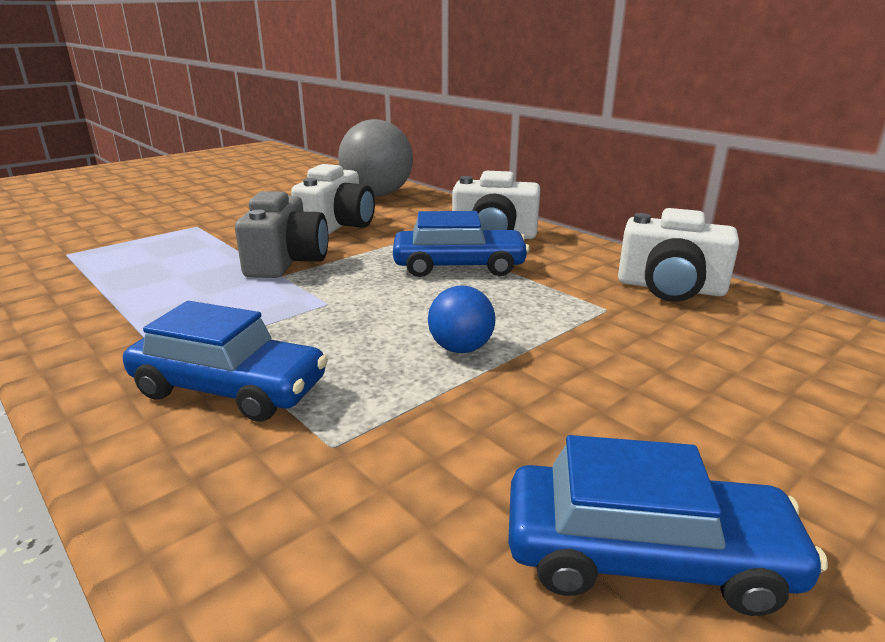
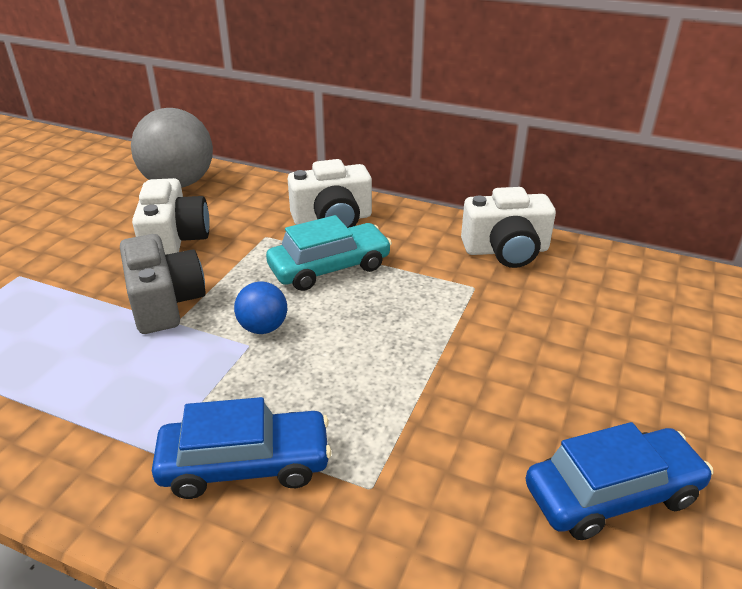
camera: 25 degrees left, 10 degrees up
blue car [393,211,529,277] -> turquoise car [266,215,392,291]
blue ball [428,285,495,353] -> blue ball moved to [234,282,287,334]

